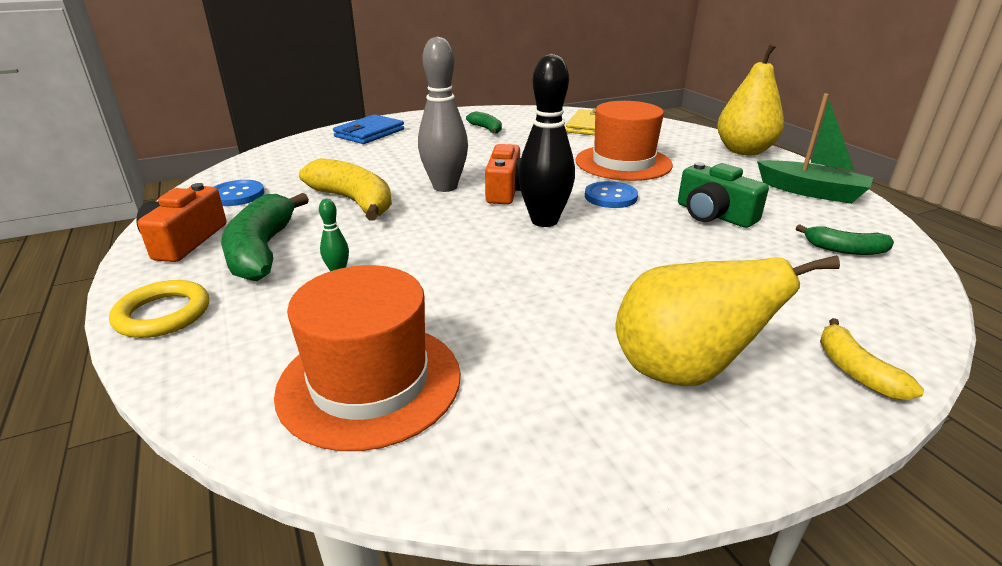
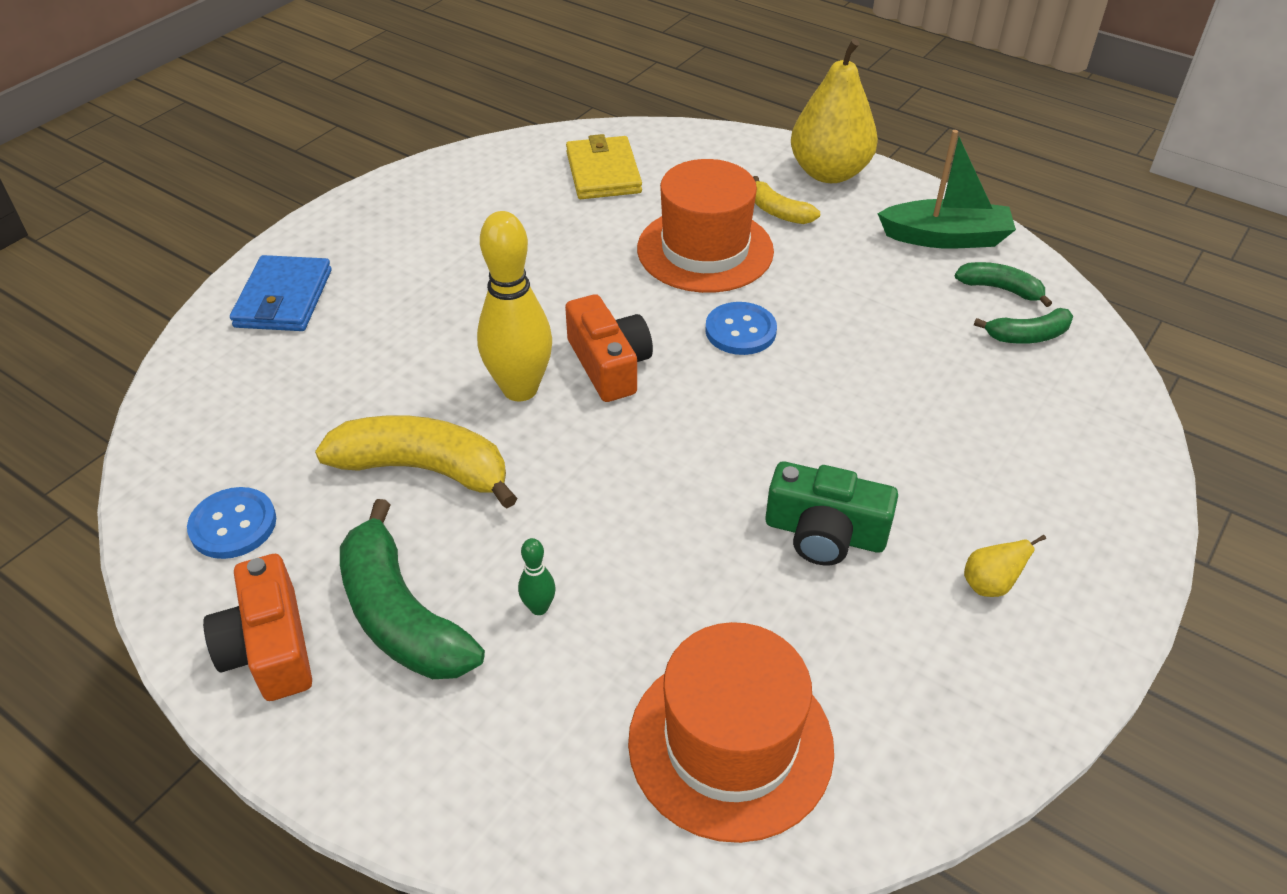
camera: 30 degrees left, 15 degrees up
yellow ring [109,280,209,338] -> none
grey bowling pin [418,36,468,192] -> yellow bowling pin [477,211,552,401]
green banana [466,111,502,134] -> green banana moved to [955,262,1052,307]
black bowling pin [518,54,575,227] -> none
yellow pear [615,255,840,386] -> yellow pear [964,535,1046,597], size x0.42
green camera [678,162,769,228] -> green camera moved to [765,461,898,565]
yellow banana [820,318,924,400] -> yellow banana moved to [753,176,820,224]

